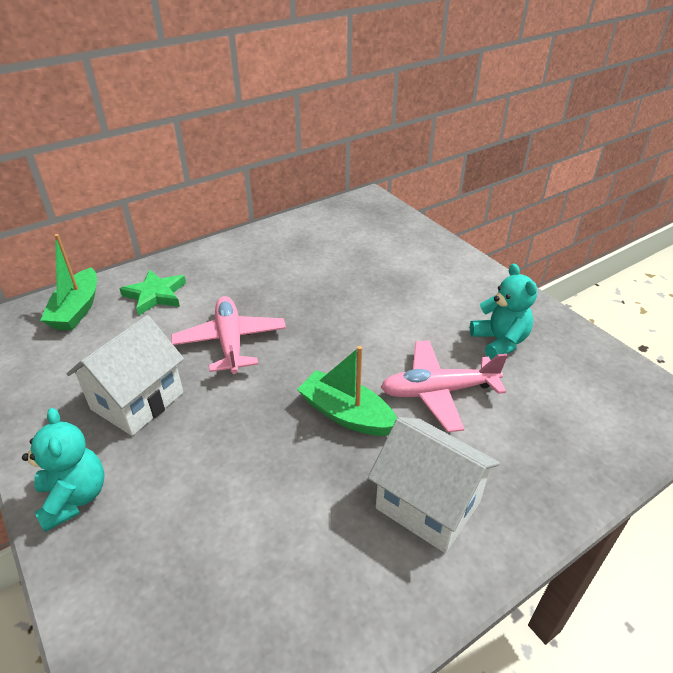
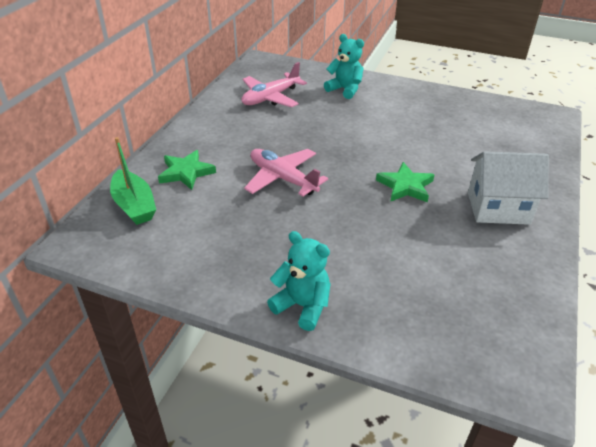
camera: 35 degrees left, 0 degrees up
white house [67,315,184,436] -> none
green boat [297,346,397,436] -> green star [376,162,434,203]
pink plane [381,340,508,432] -> pink plane moved to [242,62,307,107]
turquoise teddy bear [470,264,537,360] -> turquoise teddy bear moved to [324,34,364,99]

